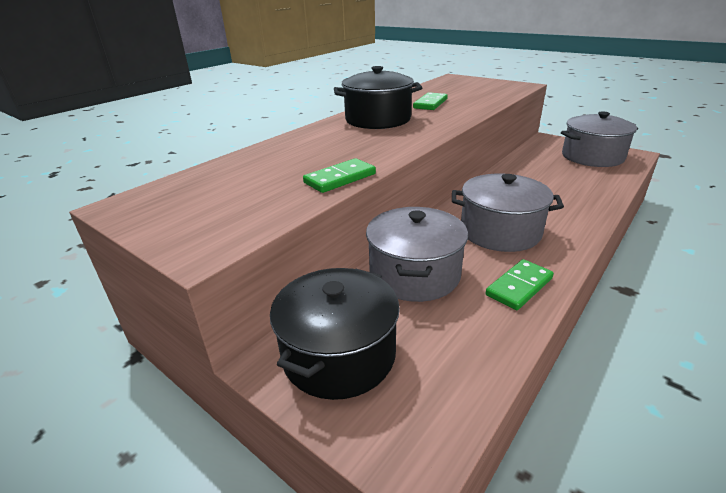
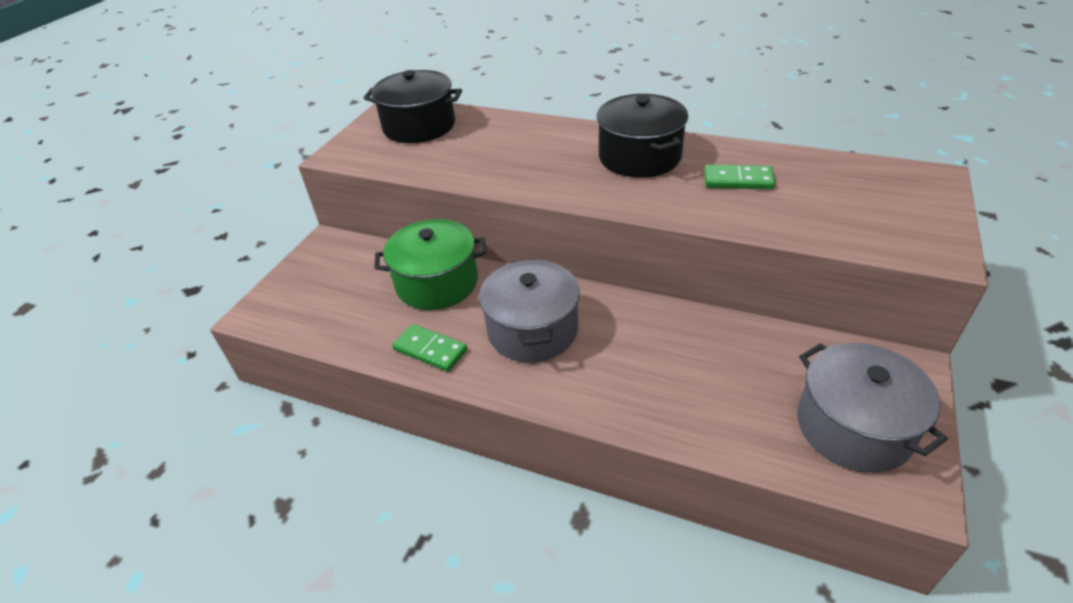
camera: 75 degrees right, 10 degrees up
black pot [270,268,400,400] -> black pot moved to [364,70,462,143]
green domino [303,158,376,193] -> none
grey pot [366,207,468,302] -> green pot [374,219,486,310]

